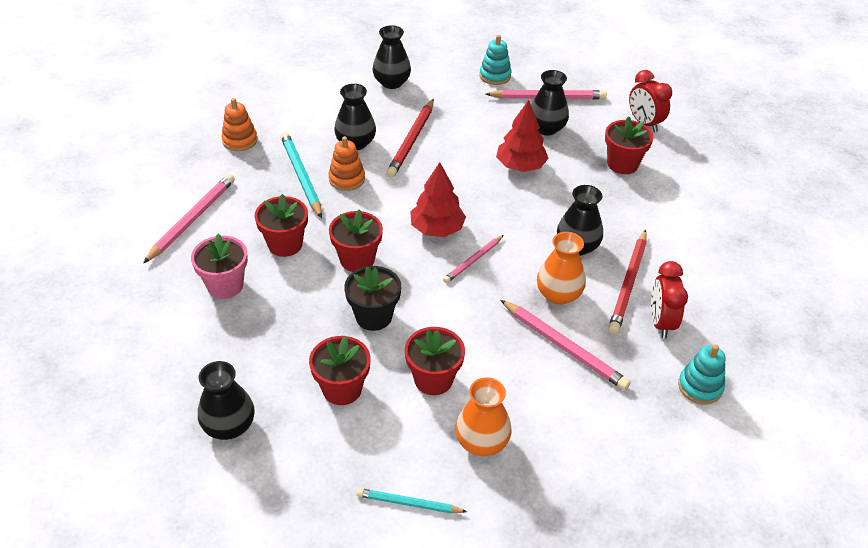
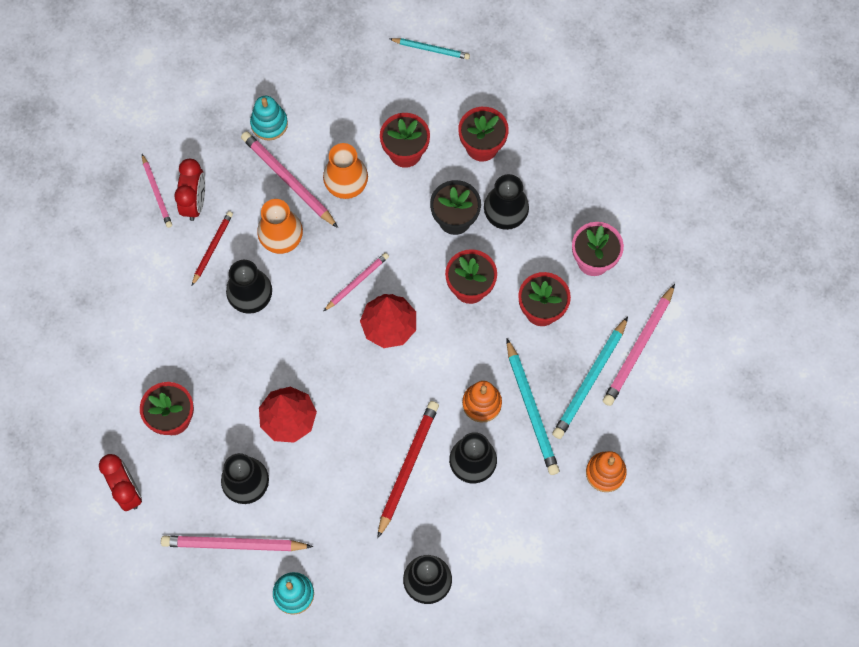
camera: 175 degrees left, 25 degrees up
black vase [198,361,255,440] -> black vase moved to [484,174,529,230]
orange vase [455,377,512,456] -> orange vase moved to [323,143,368,199]
red pencil [608,229,647,334] -> red pencil [192,211,233,286], size x0.61
turquoise stacking toy [678,345,725,405] -> turquoise stacking toy moved to [250,96,288,141]
none -> pink pencil [142,154,172,228]
none -> turquoise pencil [552,316,628,439]

